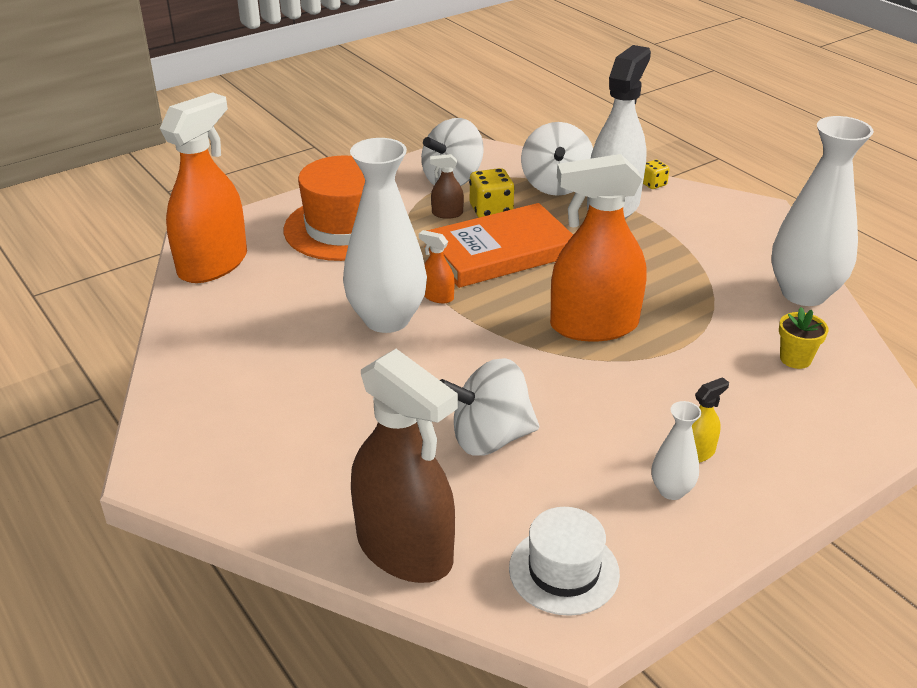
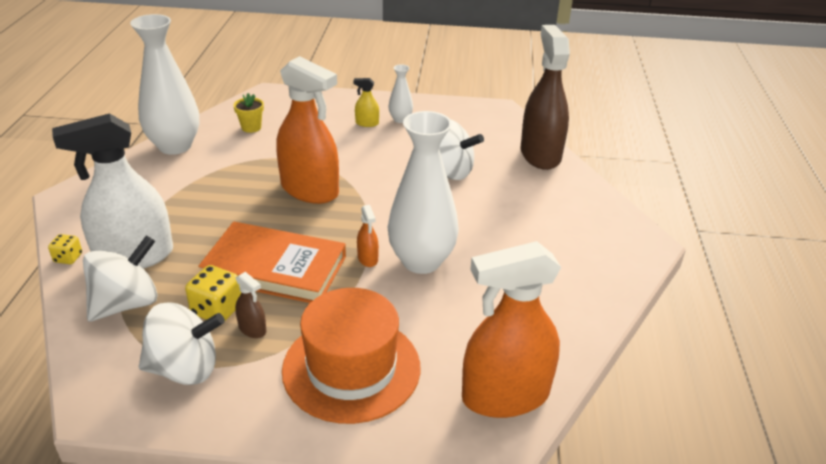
camera: 140 degrees left, 0 degrees up
white hat [509,507,620,616] -> none

